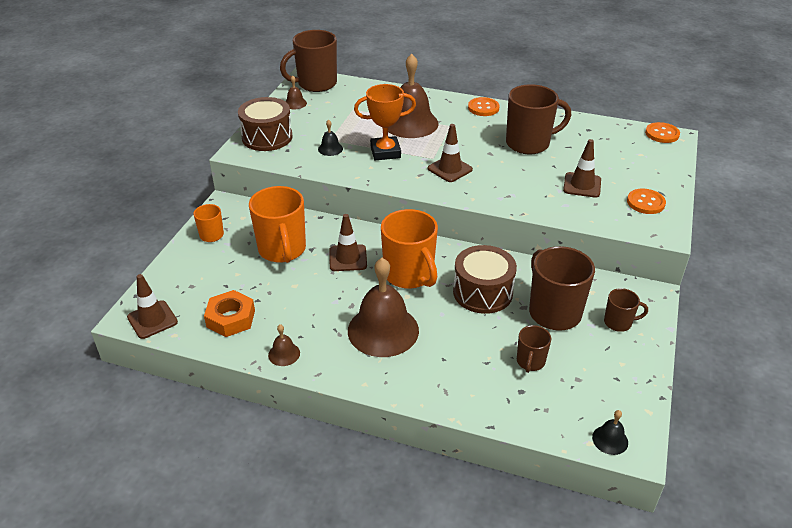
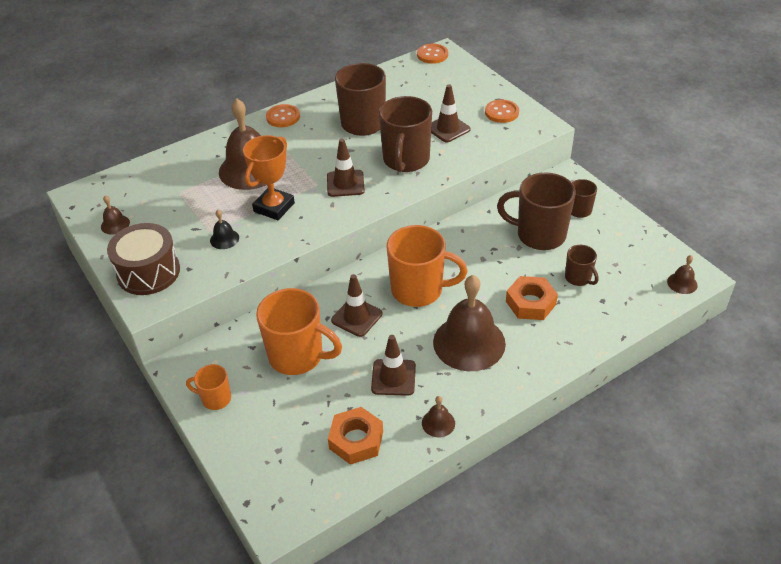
camera: 50 degrees left, 5 degrees up
brown traffic cone [127,274,178,339] -> brown traffic cone moved to [371,335,416,396]
brown mug [280,30,337,92] -> brown mug moved to [379,96,432,172]
brown drum [453,245,517,314] -> none
black bell [592,410,628,455] -> brown bell [667,255,697,294]
none -> orange nut [506,276,558,320]

